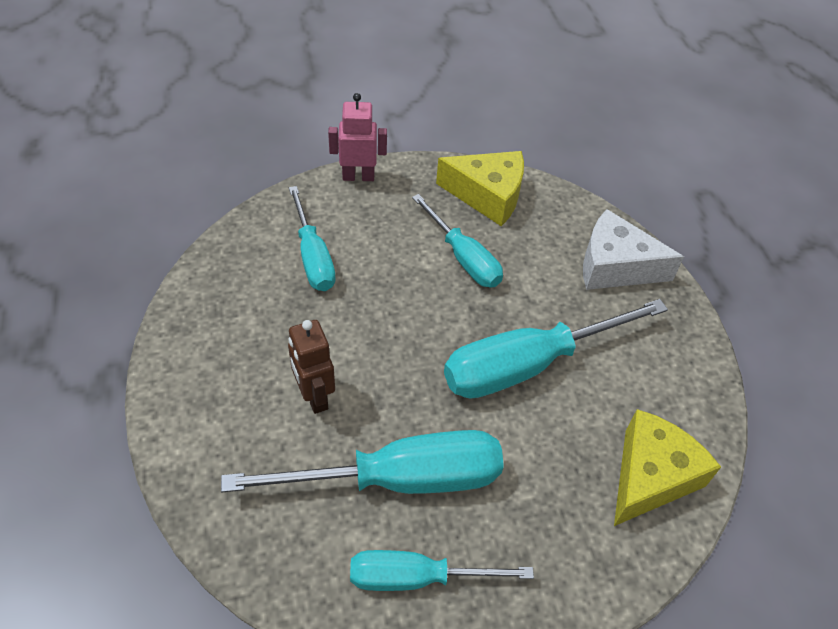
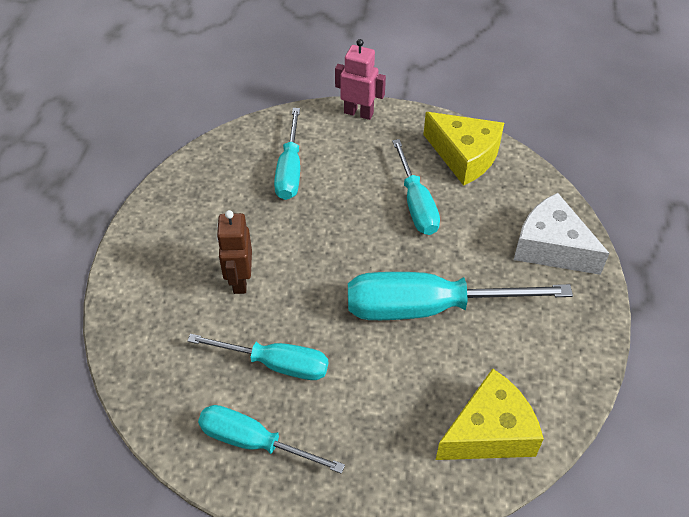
camera: 25 degrees right, 0 degrees up
turquoise screwdriver [221,430,504,494] -> turquoise screwdriver [187,334,328,380], size x0.62

